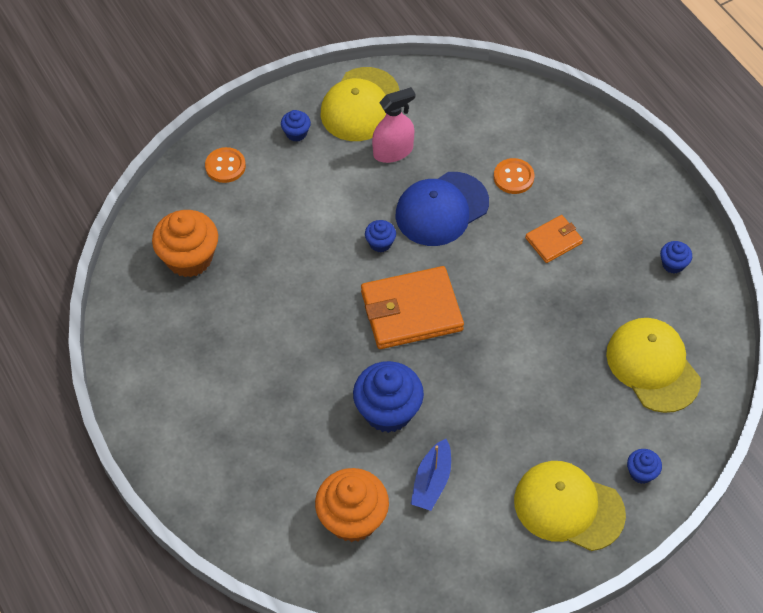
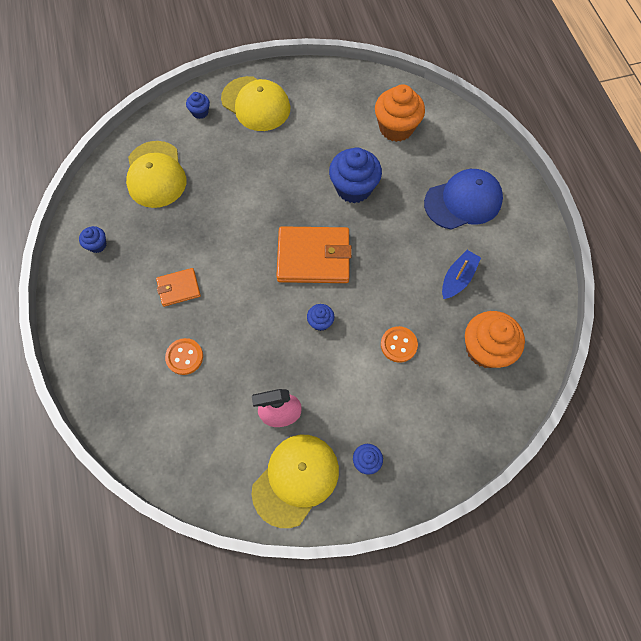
camera: 165 degrees left, 10 degrees up
orange button [205,147,246,183] -> orange button moved to [381,326,418,363]
blue cap [396,172,489,246] -> blue cap moved to [424,169,503,230]
blue boat [411,439,451,511] -> blue boat moved to [442,250,481,299]

